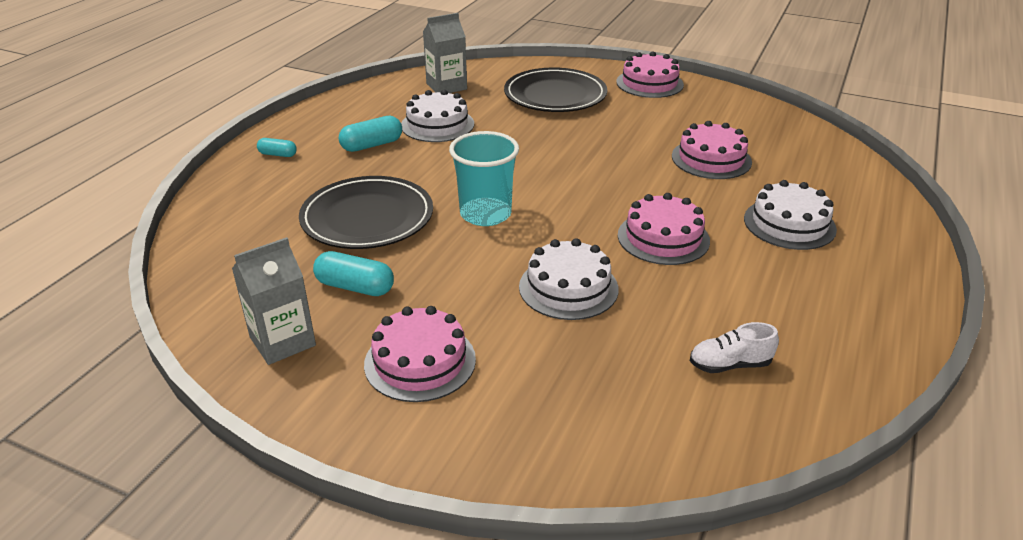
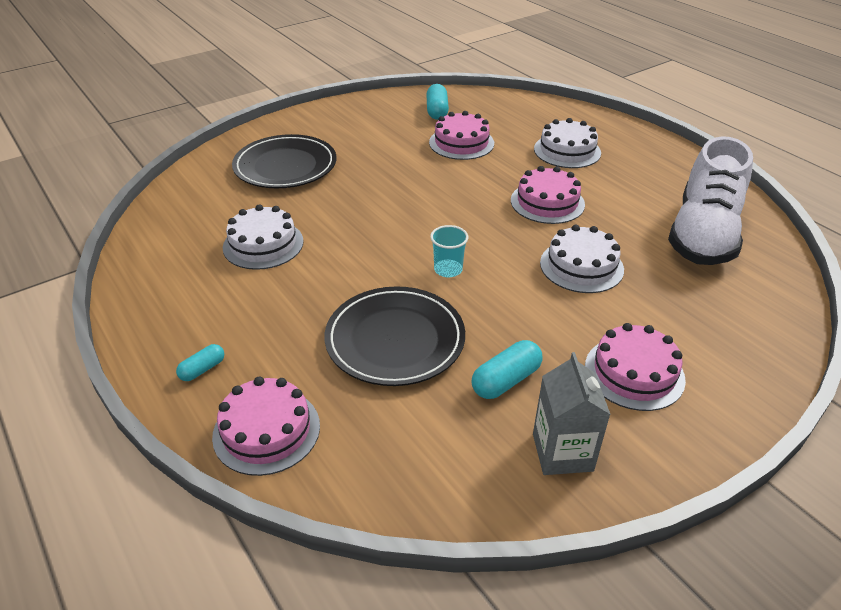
camera: 60 degrees left, 5 degrees up
turquoise capsule [339,116,402,152] -> turquoise capsule moved to [427,84,449,120]
grey carton [423,13,467,93] -> none
turquoise cup [449,131,519,226] -> turquoise cup [430,225,468,277], size x0.58
pink cake [616,52,684,98] -> pink cake moved to [212,377,320,476]
white shoe [690,322,779,373] -> white shoe [668,136,753,265], size x2.48

